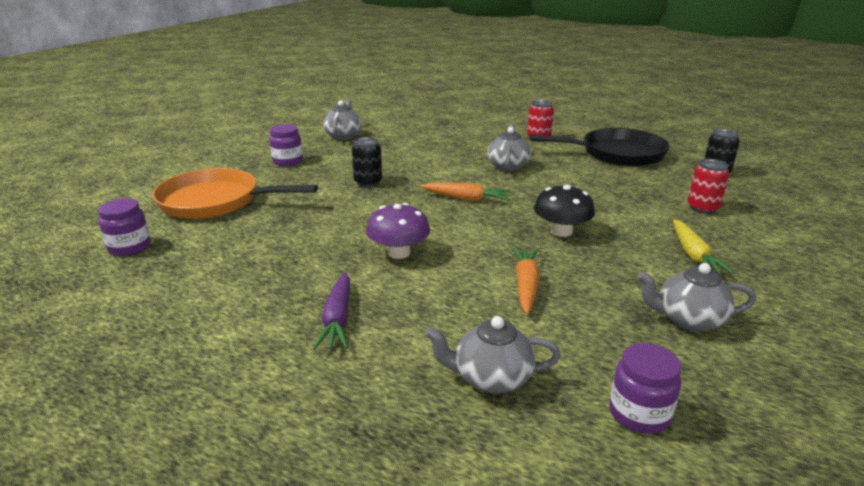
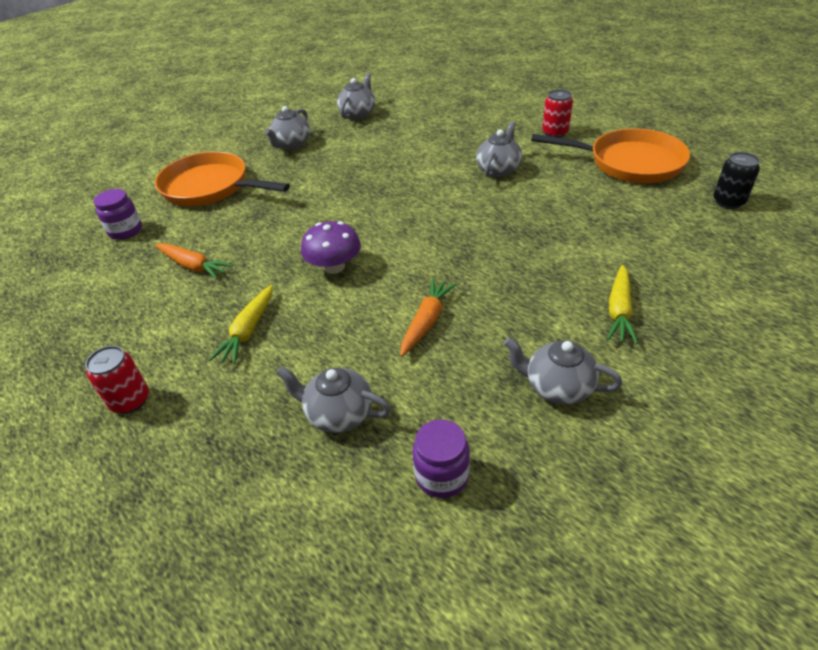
camera: 20 degrees right, 15 degrees up
purple jar [269,124,303,167] -> grey teapot [265,106,310,149]
purple carrot [313,272,350,349] -> yellow carrot [209,285,273,365]
black can [352,137,382,187] -> none
orange carrot [420,182,511,201] -> orange carrot moved to [155,243,233,280]
black pan [529,128,670,166] -> orange pan [531,128,690,183]
black mushroom [534,184,595,237] -> none
red can [687,159,729,214] -> red can moved to [85,346,149,414]

